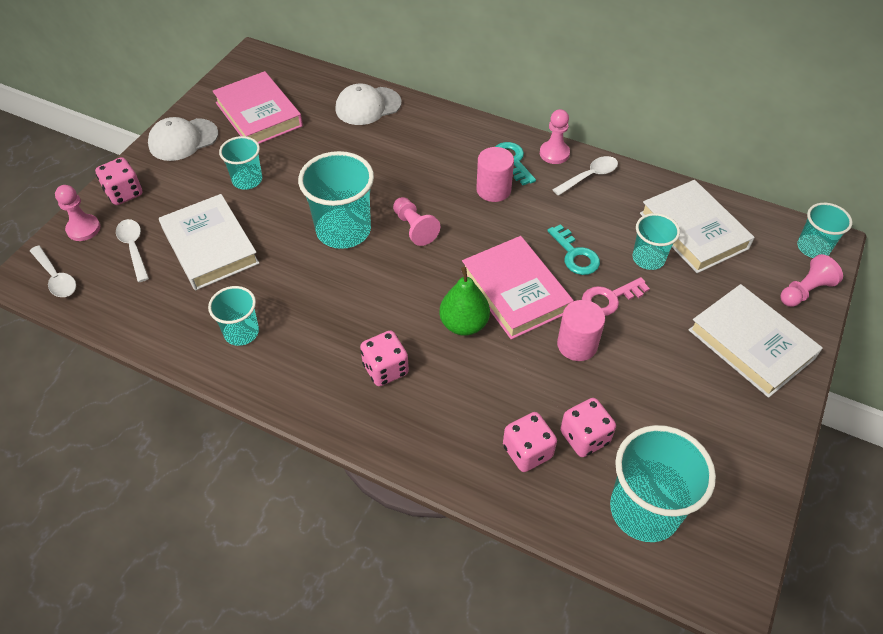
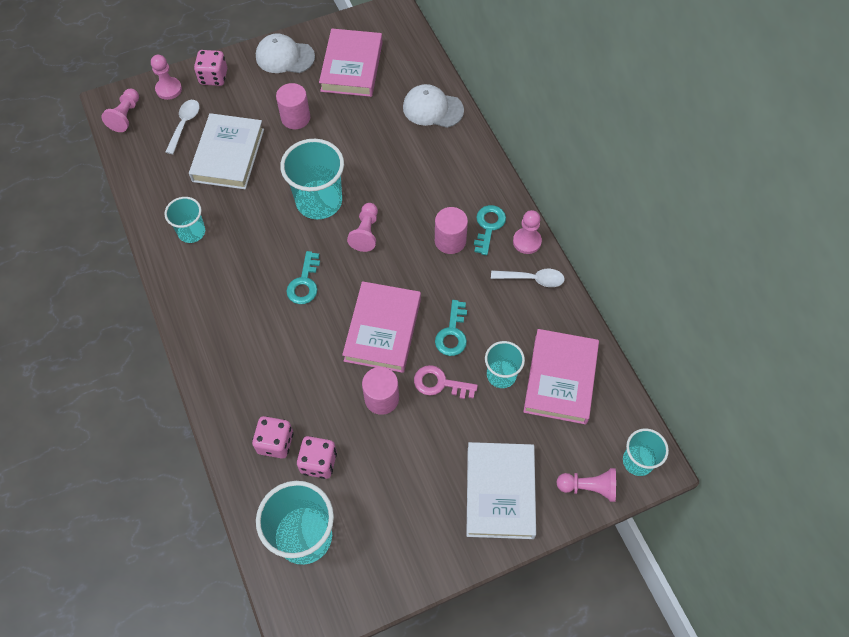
camera: 40 degrees right, 10 degrees up
white spoon [30,245,76,297] -> pink pawn [101,89,139,132]
turquoise cup [219,136,262,190] -> pink cylinder [276,83,310,129]
pink dice [360,331,409,386] -> none
green pear [439,267,490,336] -> none
white book [640,180,755,273] -> pink book [523,329,599,424]
none -> turquoise key [286,251,320,304]

